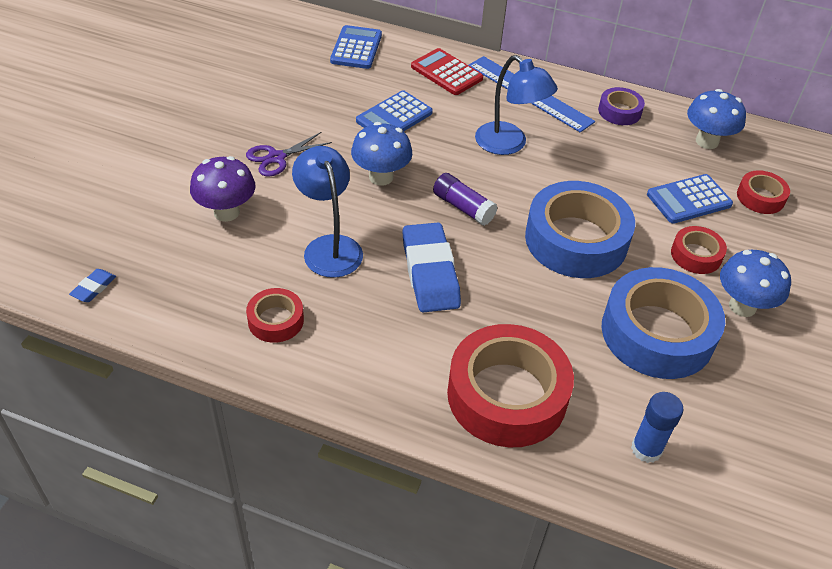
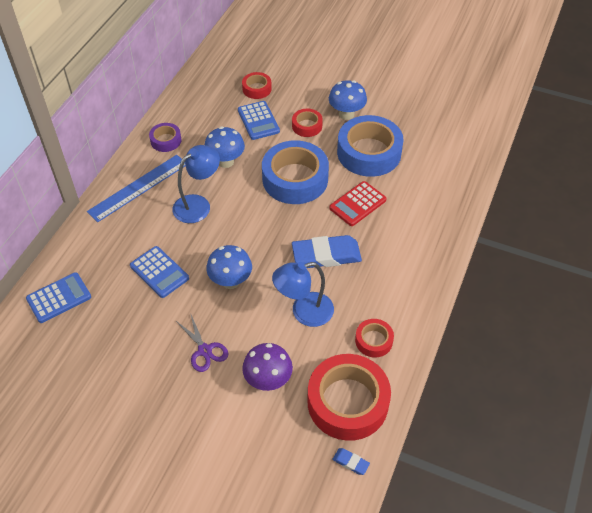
camera: 85 degrees left, 5 degrees up
blue calculator [330,25,382,69] -> blue calculator turned 135 degrees clockwise [26,272,91,323]
red calculator [411,48,483,95] -> red calculator moved to [329,181,386,226]
purple glue stick [433,173,498,226] -> none
red tape [447,324,574,448] -> red tape moved to [307,354,391,441]
blue glue stick [631,392,684,463] -> none
blue mushroom [687,89,746,149] -> blue mushroom moved to [205,126,245,168]

